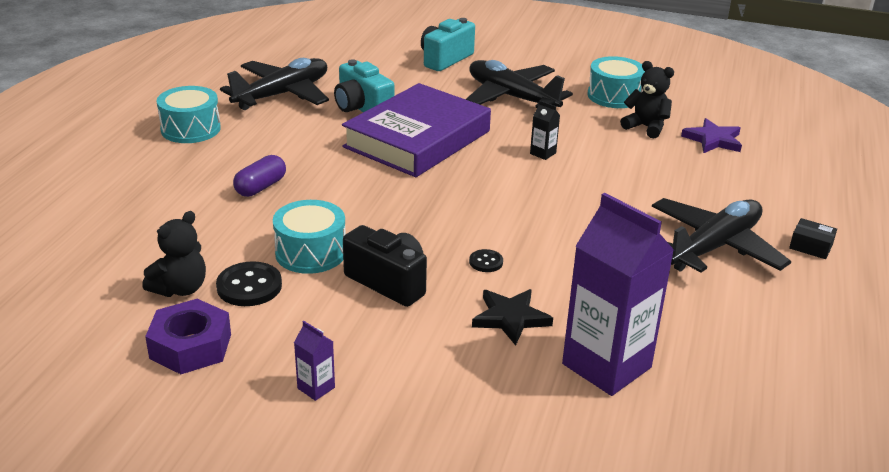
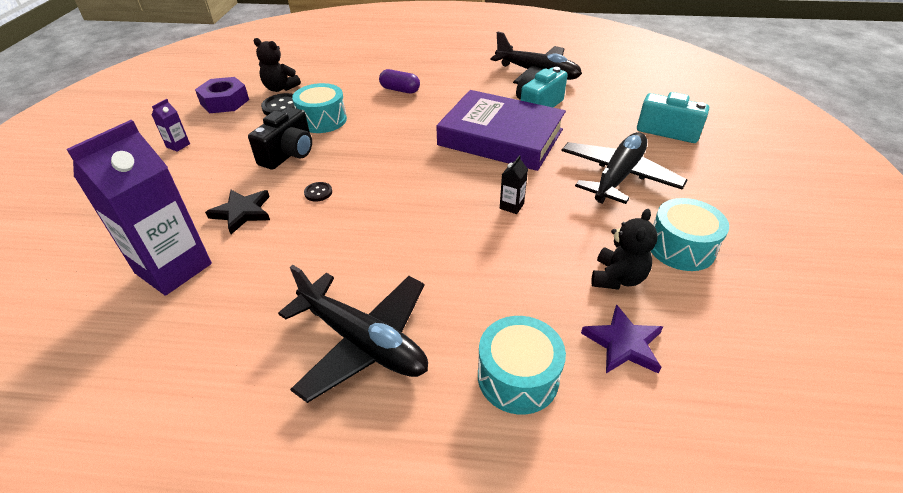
camera: 80 degrees right, 10 degrees up
turquoise drum [157,86,221,143] -> turquoise drum moved to [478,316,566,415]
black box [789,218,837,259] -> none

